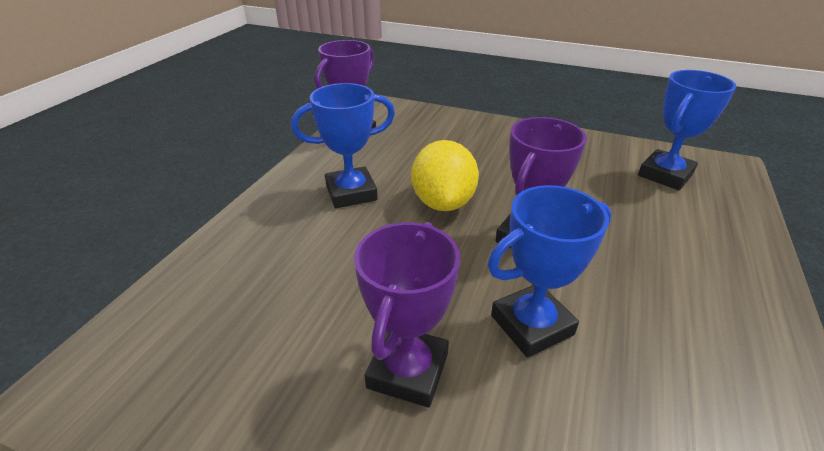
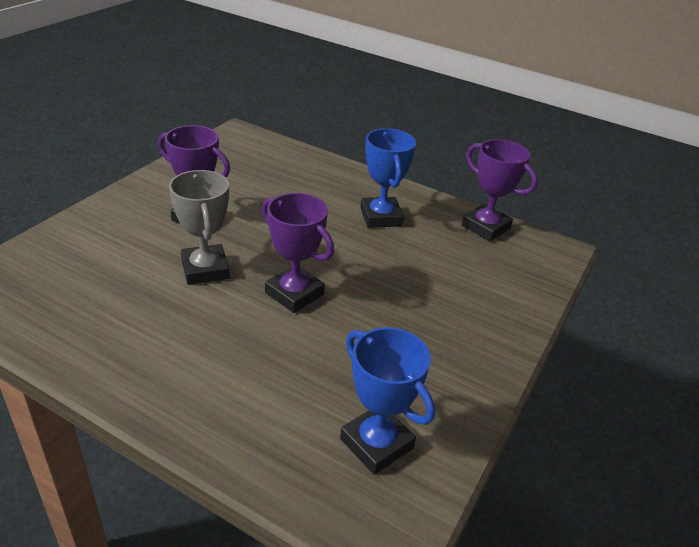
camera: 95 degrees right, 0 degrees up
yellow lemon [411,140,479,211] -> none
blue trophy [488,185,612,358] -> grey trophy [169,170,230,285]

